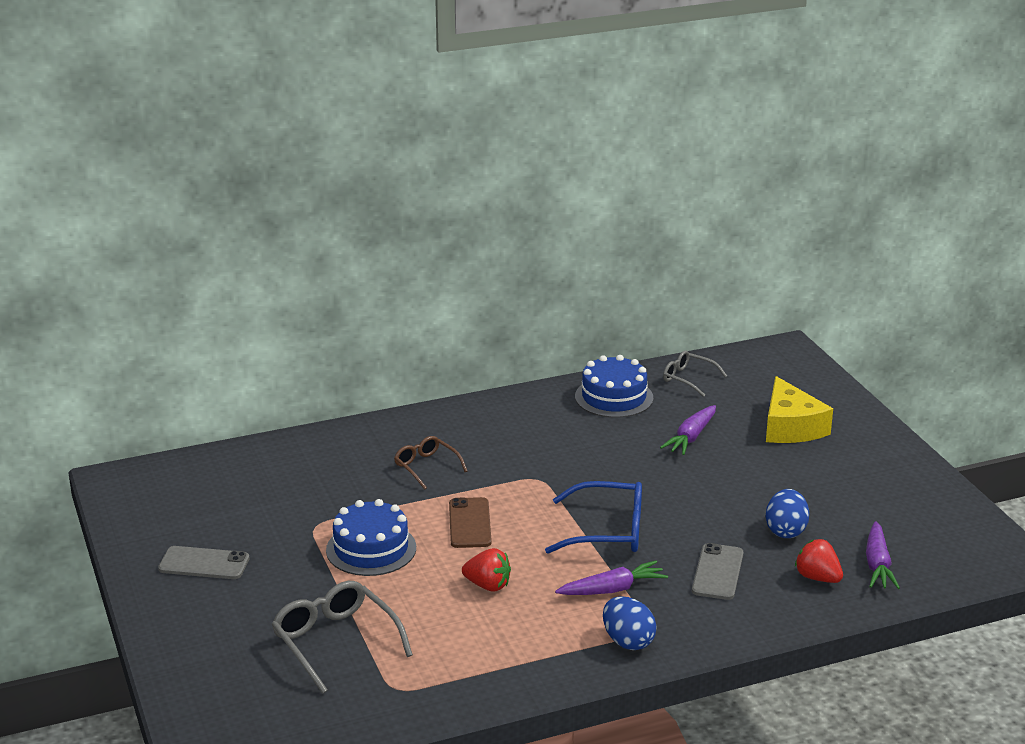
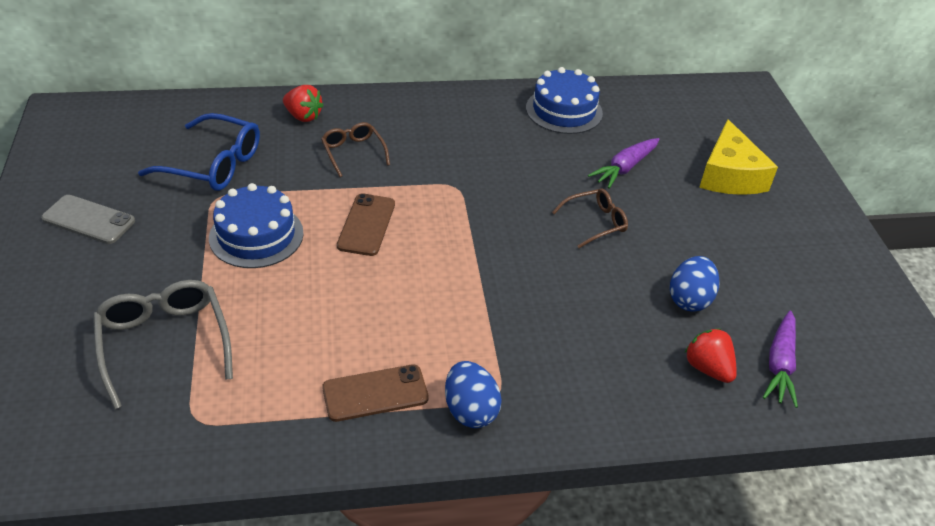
camera: 10 degrees right, 15 degrees up
red strawberry [462,548,511,592] -> red strawberry moved to [283,85,324,122]
blue glasses [545,481,642,553] -> blue glasses moved to [138,113,260,191]
purple carrot [555,561,668,595] -> none
grey glasses [663,351,727,397] -> none
grey phone [692,543,743,600] -> none
none -> brown phone [322,364,429,422]
none -> brown glasses [552,189,628,248]

